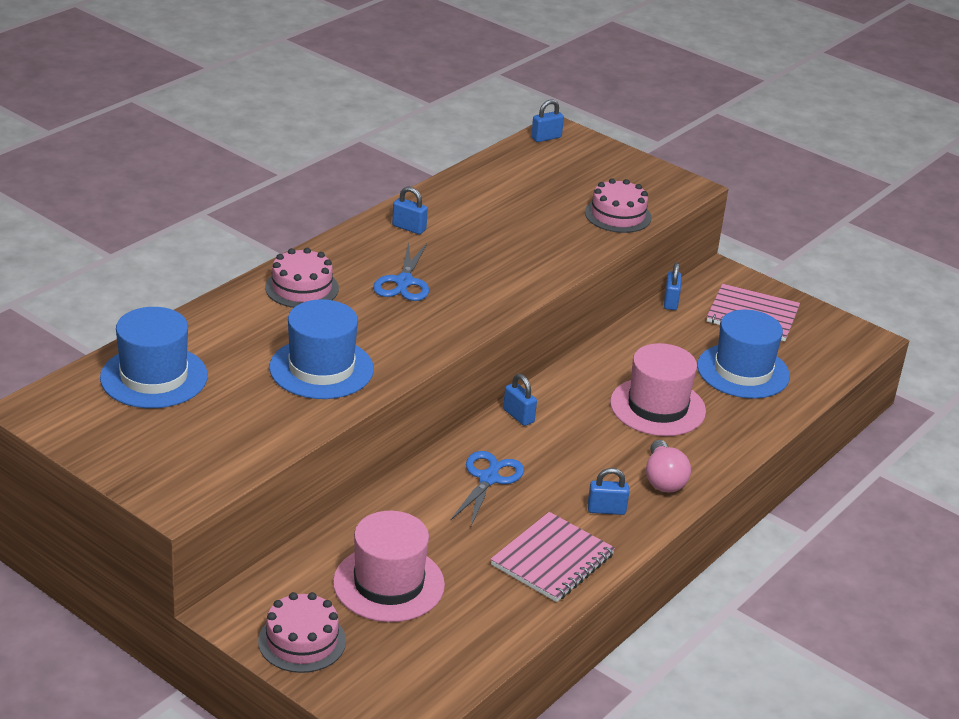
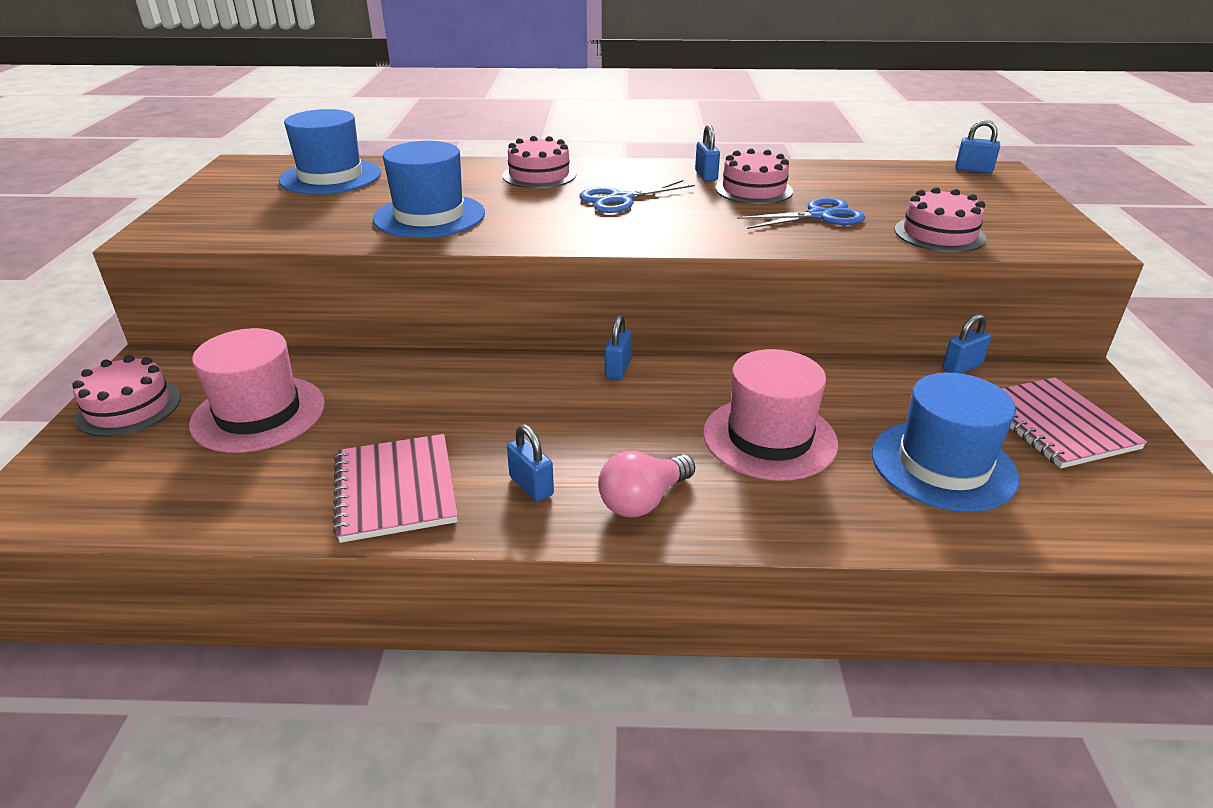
camera: 55 degrees right, 0 degrees up
blue scissors [450,451,524,526] -> blue scissors moved to [737,197,865,229]
pink notebook [490,512,615,602] -> pink notebook turned 75 degrees clockwise [333,434,458,543]
none -> pink cake [715,148,793,204]

